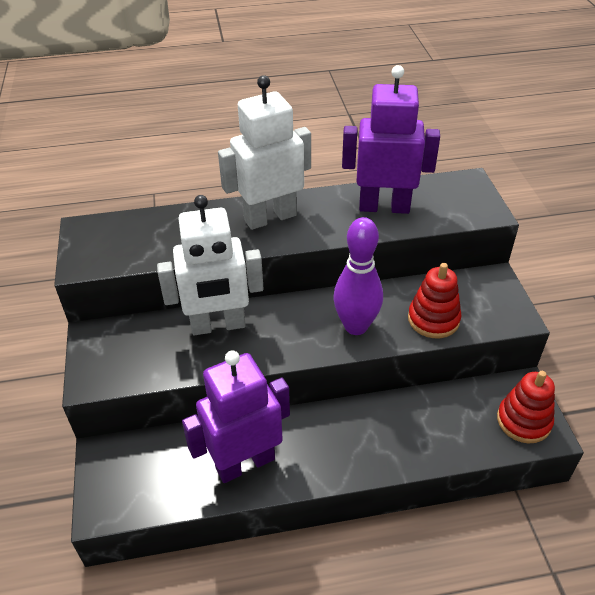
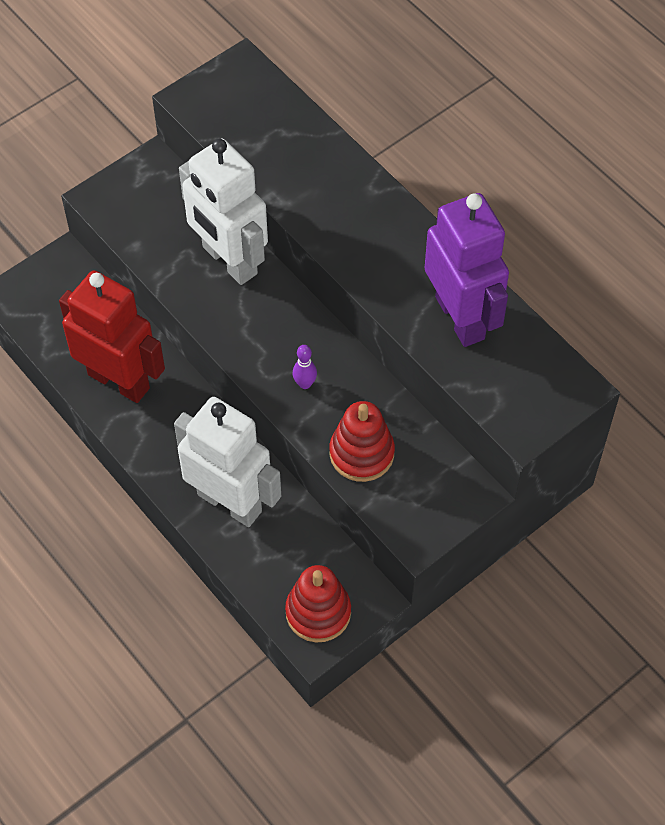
camera: 60 degrees right, 15 degrees up
purple robot [182,351,290,483] -> red robot [59,270,165,403]
white robot [218,75,311,230] -> white robot moved to [174,397,281,527]
purple bowling pin [333,217,383,335] -> purple bowling pin [293,345,317,389], size x0.42

